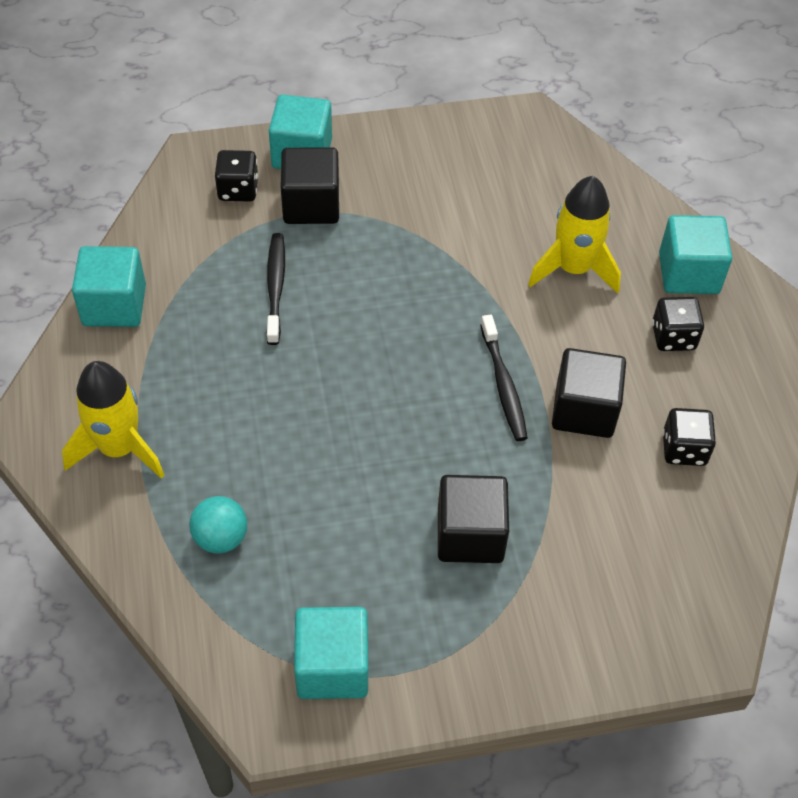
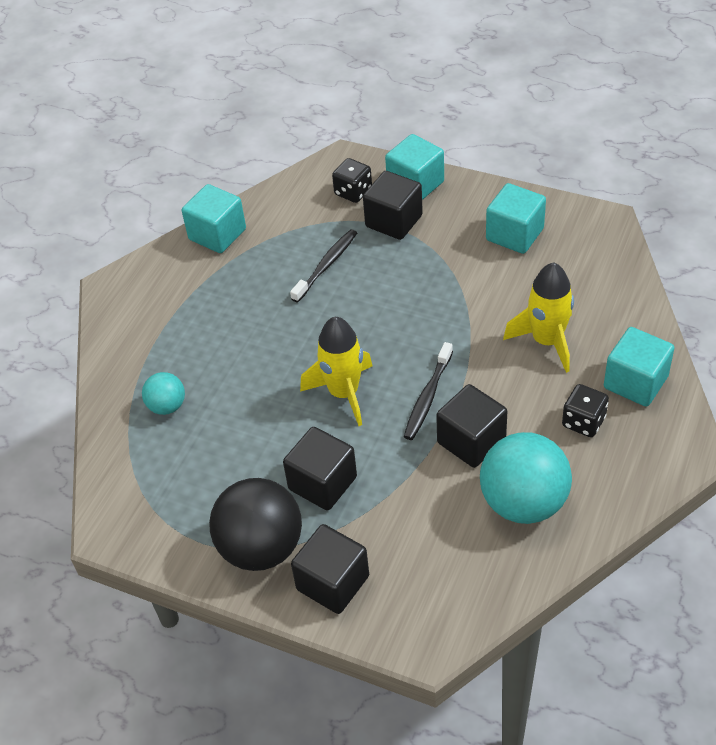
camera: 40 degrees right, 5 degrees down
yellow rocket [62,361,164,479] -> yellow rocket moved to [300,317,373,426]
turquoise cube [294,607,368,699] -> turquoise cube moved to [486,183,546,254]
black dice [663,408,716,466] -> turquoise ball [480,432,572,524]
none -> black ball [209,478,302,571]
none -> black cube [291,524,369,614]

